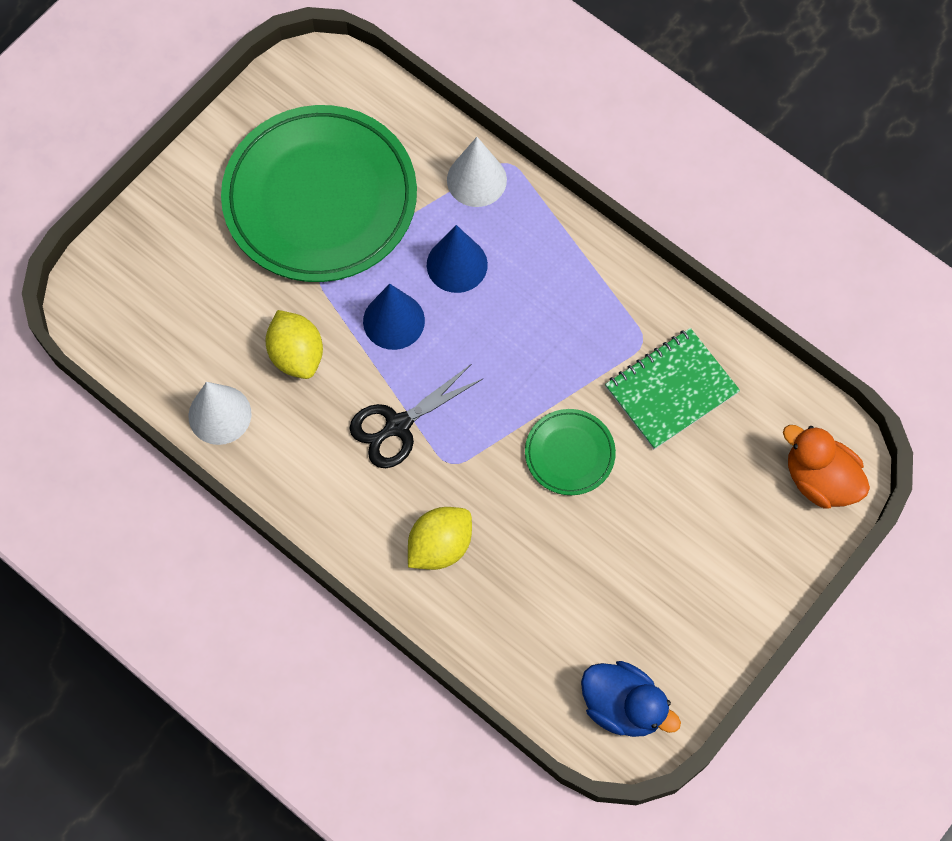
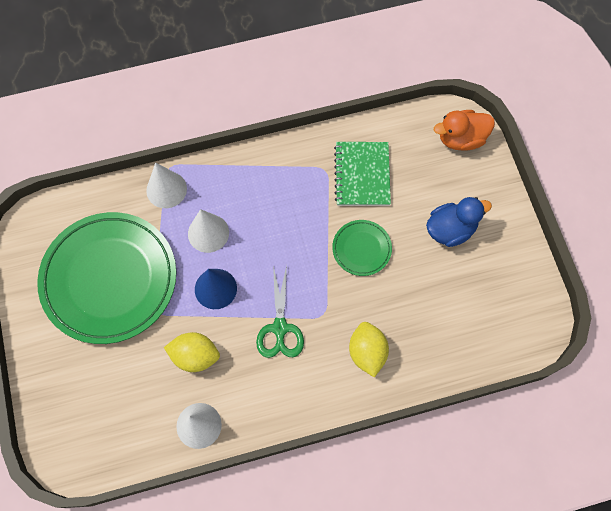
camera: 55 degrees left, 0 degrees up
black scissors [349,364,483,468] -> green scissors [256,265,304,358]
blue cone [427,225,488,293] -> white cone [188,209,229,253]
blue duck [581,661,681,737] -> blue duck moved to [426,197,492,247]

